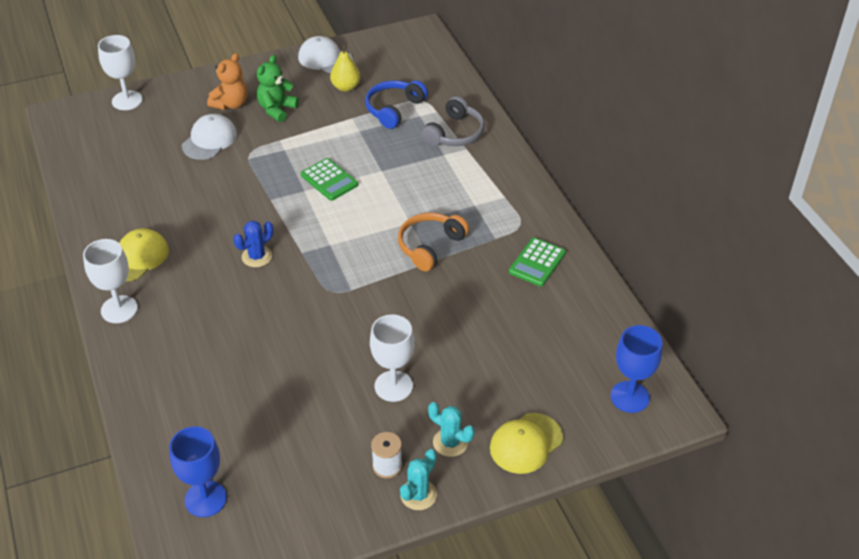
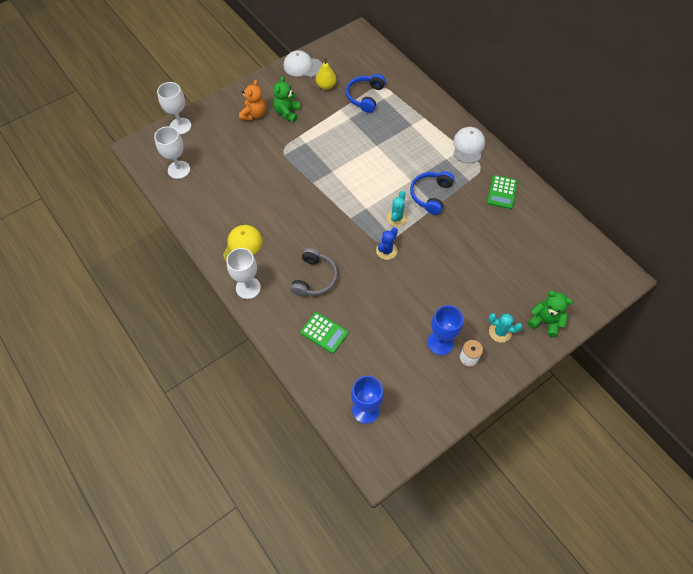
camera: 15 degrees left, 15 degrees up
white cap [182,114,237,160] -> white cap moved to [453,127,485,163]
blue cactus [233,220,273,267] -> blue cactus moved to [376,227,398,260]
green calculator [301,158,358,201] -> green calculator moved to [300,312,348,354]
white goblet [370,314,415,402] -> white goblet moved to [154,126,190,179]
orange headphones [398,213,469,271] -> blue headphones [410,171,454,215]
turquoise cactus [400,449,437,510] -> turquoise cactus moved to [387,191,407,226]
grey headphones [421,96,485,147] -> grey headphones moved to [290,248,338,297]
yellow cap [490,413,563,474] -> green teddy bear [528,291,573,337]
blue goblet [611,325,662,413] -> blue goblet moved to [428,305,463,355]

